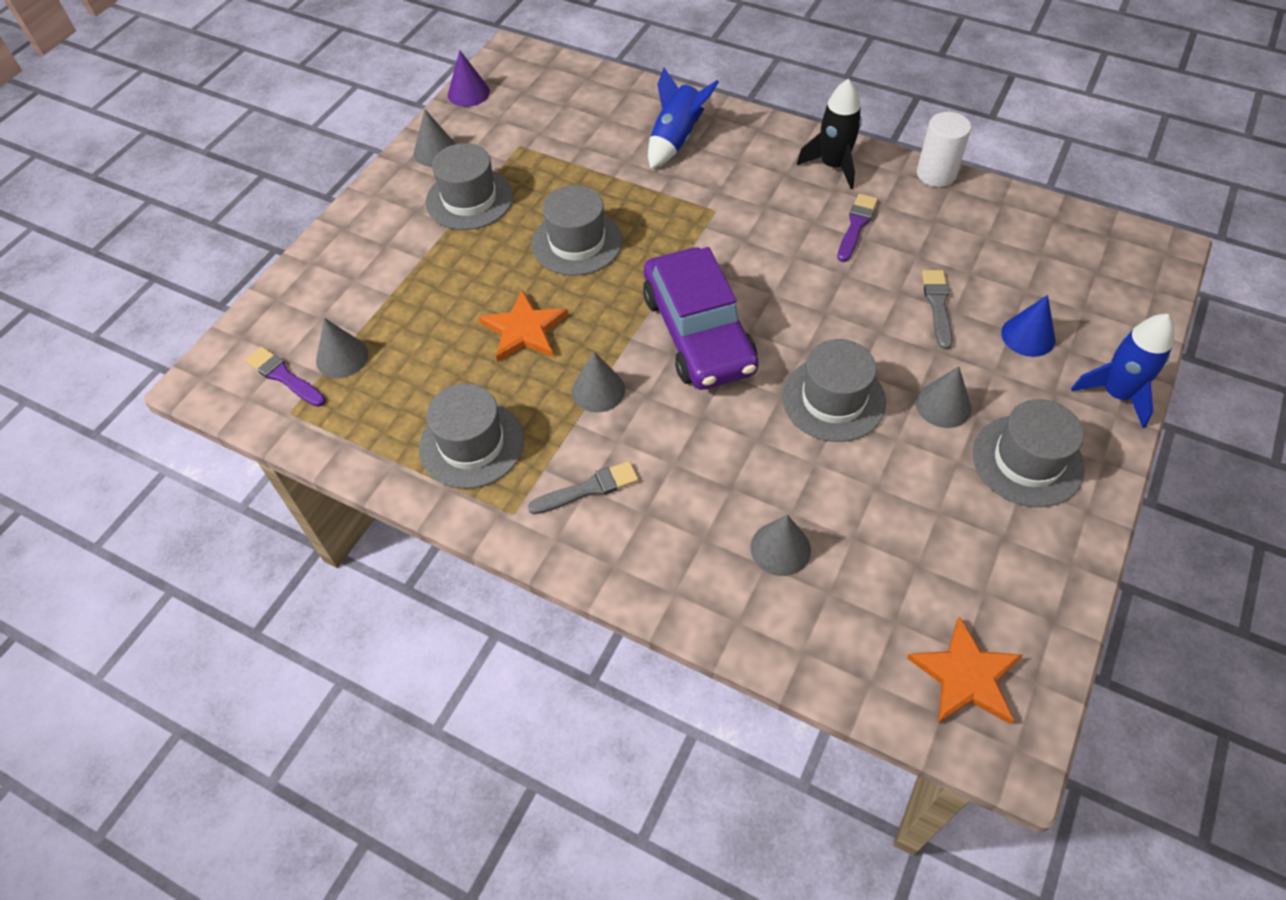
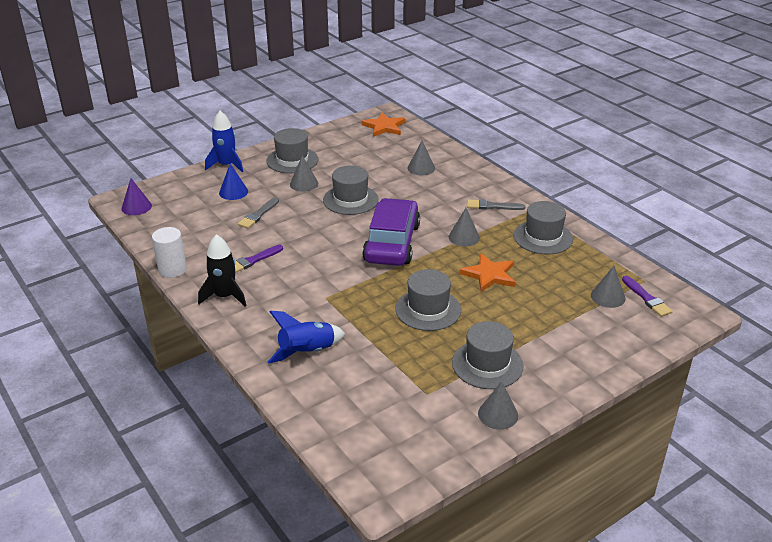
camera: 155 degrees left, 20 degrees down
purple cone [448,51,490,107] -> purple cone moved to [121,178,152,215]

